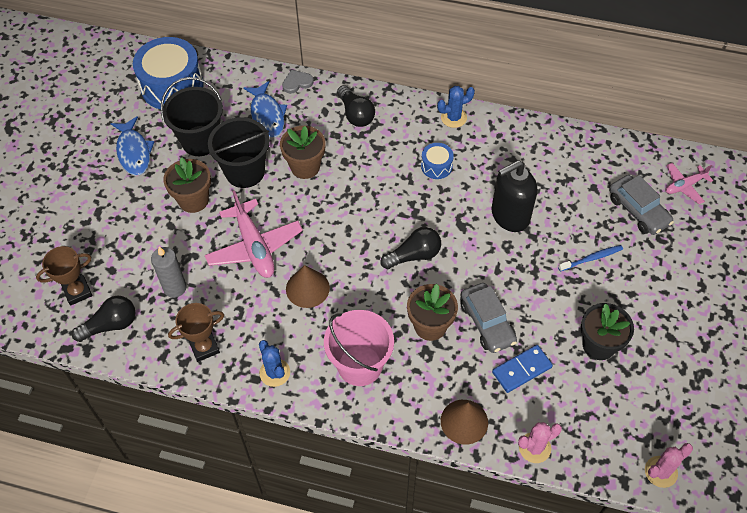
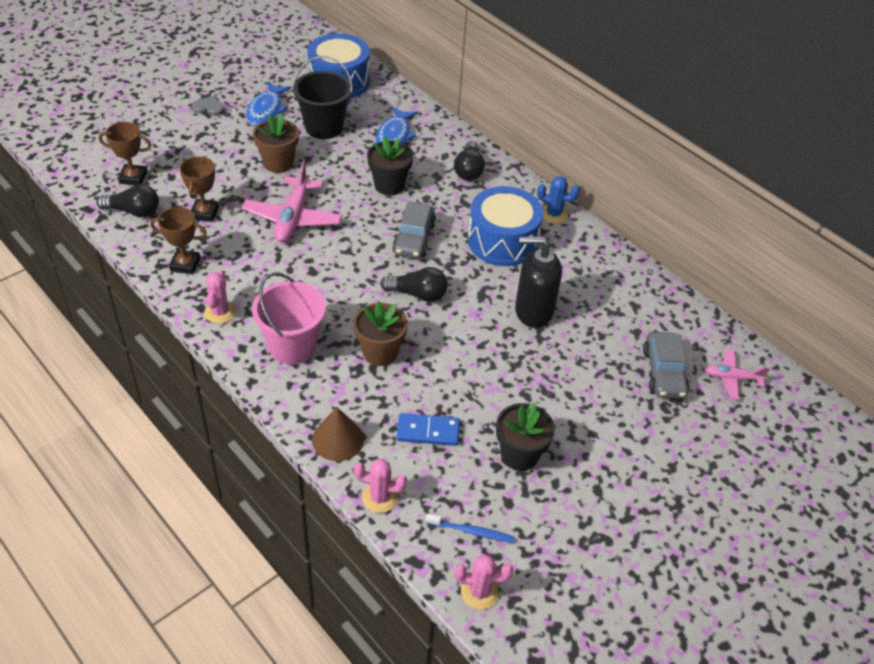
camera: 30 degrees right, 10 degrees down
grey candle [151,247,186,298] -> brown trophy [180,156,219,222]
black bucket [208,117,270,188] -> none
blue cactus [259,340,290,387] -> pink cactus [204,271,236,324]
brown flower pot [280,126,325,179] -> black flower pot [367,136,413,195]
grey heart [282,70,314,94] -> grey heart moved to [192,96,224,116]
brown cone [286,265,330,308] -> none
blue drum [421,143,454,179] -> blue drum [468,186,543,266], size x2.11
grey car [460,283,517,353] -> grey car moved to [392,201,436,259]
blue toothbrush [558,245,623,272] -> blue toothbrush moved to [425,513,515,543]

